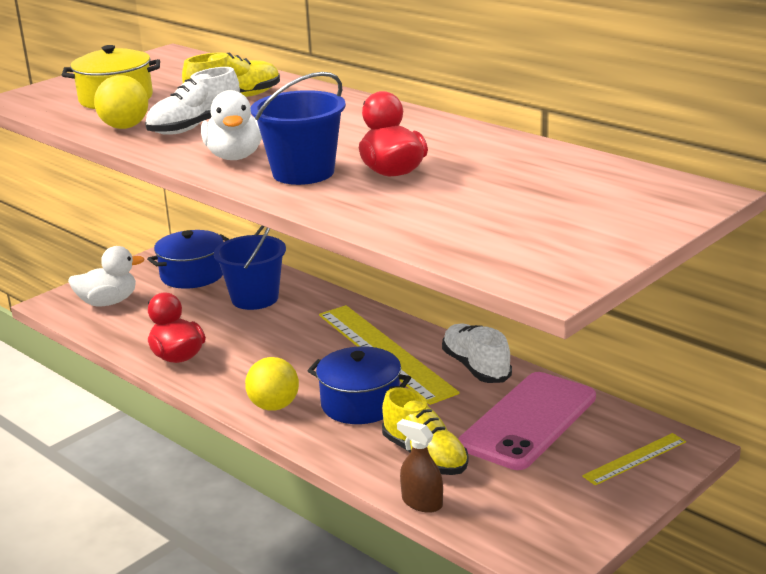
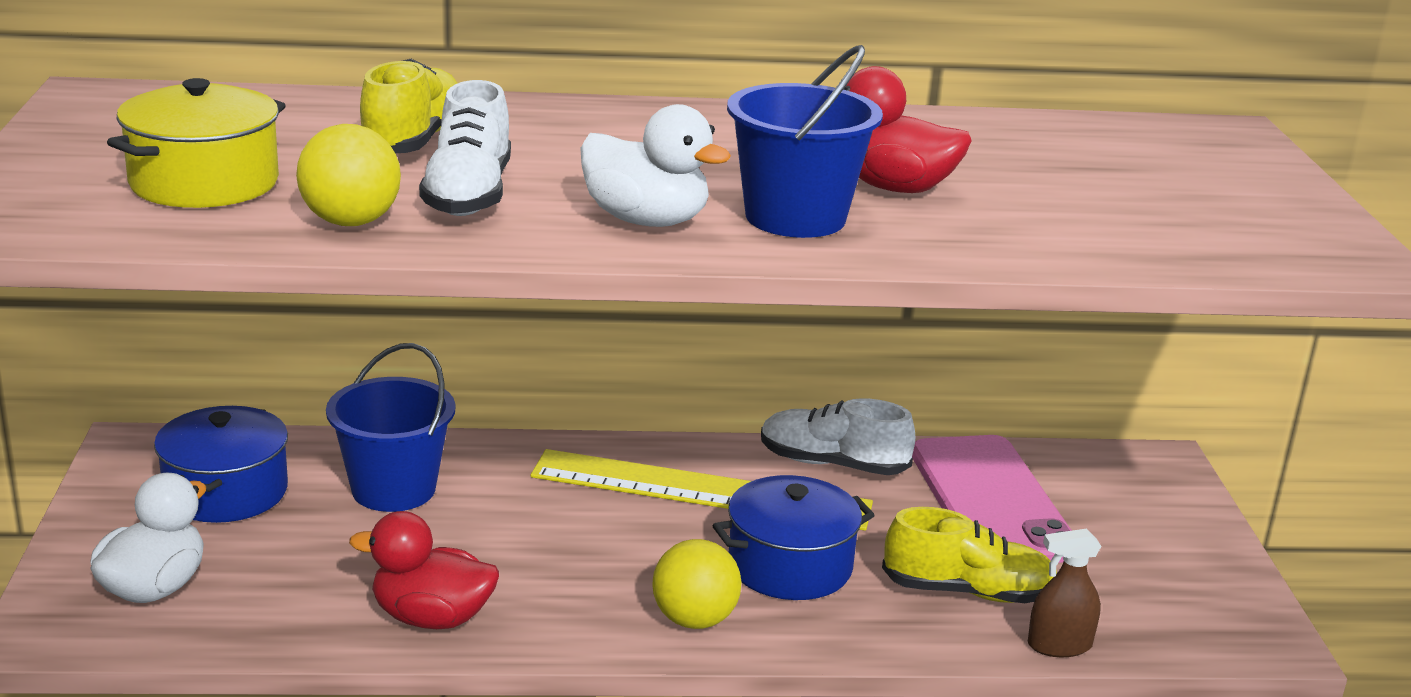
camera: 50 degrees left, 0 degrees up
yellow ruler [582,433,686,485] -> none

